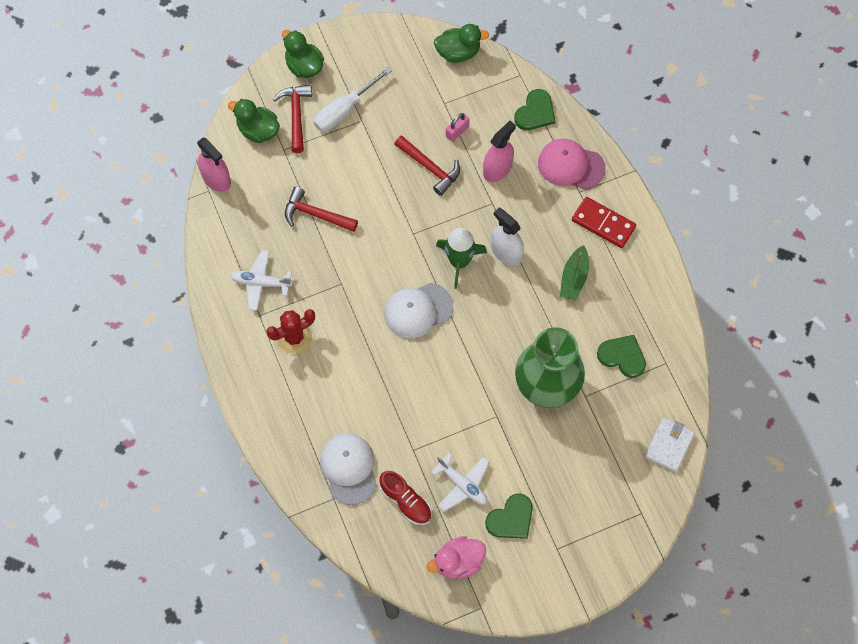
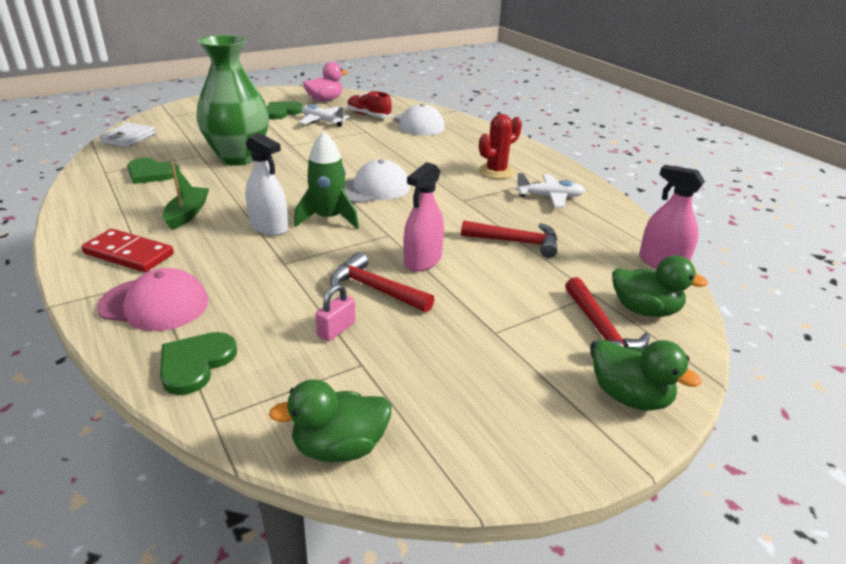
camera: 170 degrees right, 35 degrees down
white screwdriver [314,67,391,132] -> none
pink spray bottle [483,121,516,182] -> pink spray bottle moved to [403,162,444,272]

